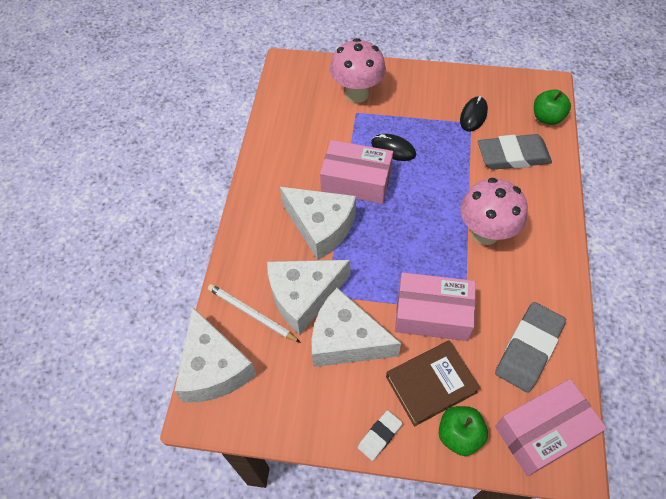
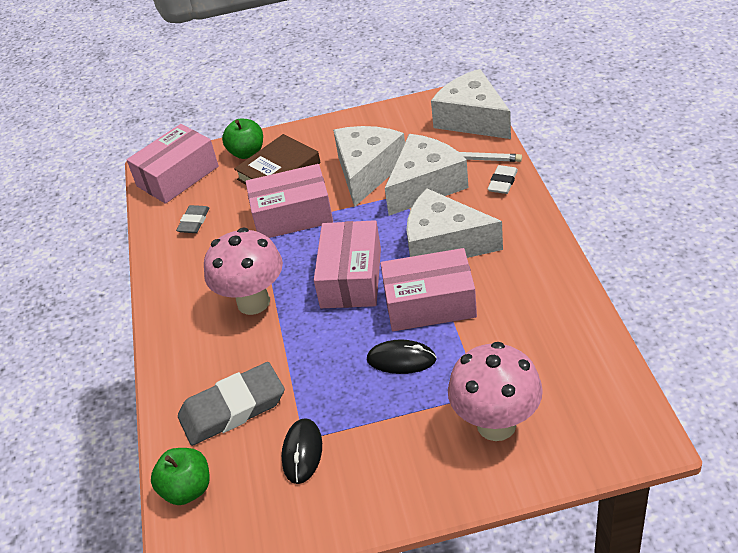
camera: 165 degrees right, 15 degrees down
white cheese [312,288,401,367] -> white cheese turned 75 degrees counterclockwise [333,126,405,207]
white eraser [358,410,403,461] -> white eraser moved to [488,165,518,194]
grey eraser [495,302,566,393] -> grey eraser [176,205,210,233], size x0.52
none -> pink box [314,220,381,308]

